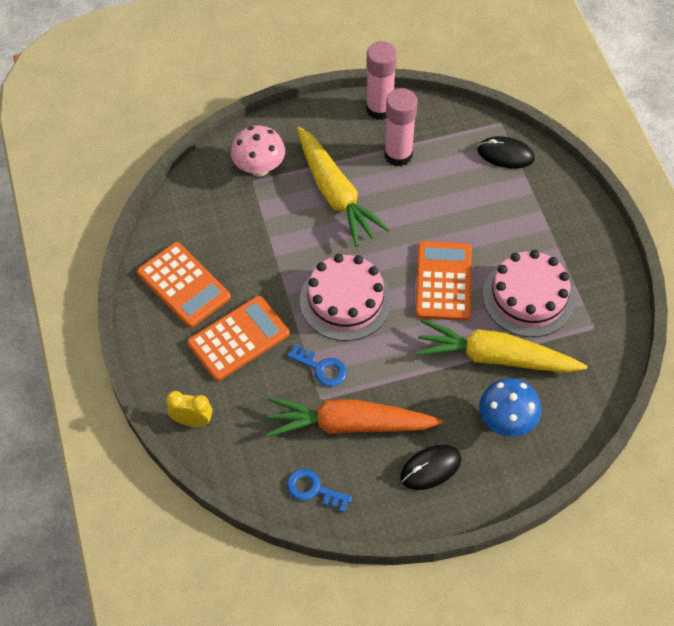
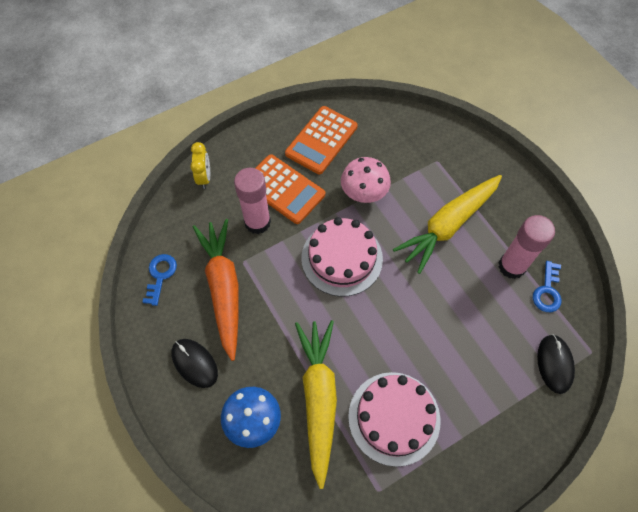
camera: 75 degrees right, 5 degrees up
pink mushroom [231,126,285,176] -> pink mushroom moved to [341,157,391,203]
blue key [287,343,347,387] -> blue key moved to [533,261,562,312]
pink glue stick [366,41,397,120] -> pink glue stick moved to [234,168,271,234]
orange calculator [415,241,471,321] -> none

